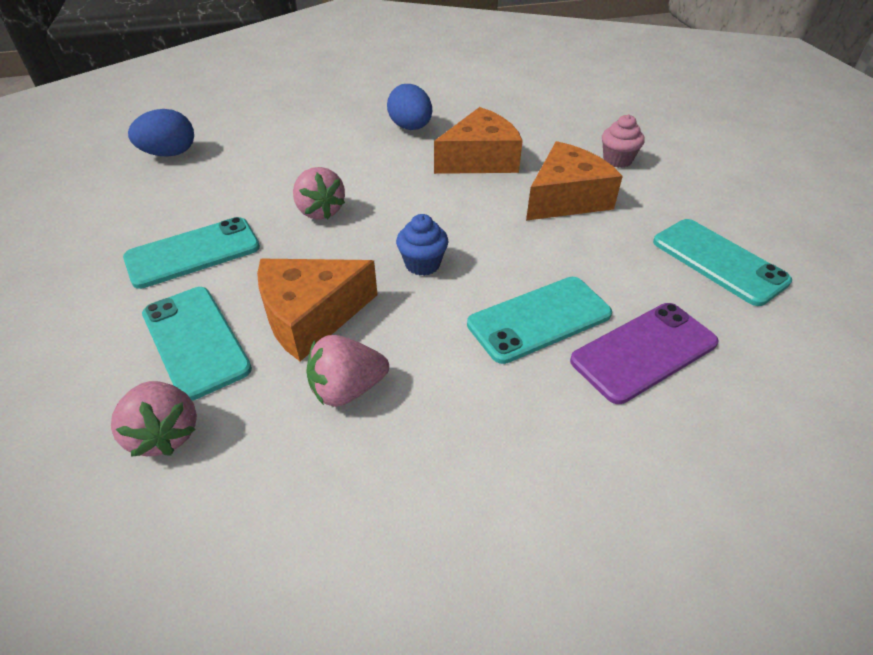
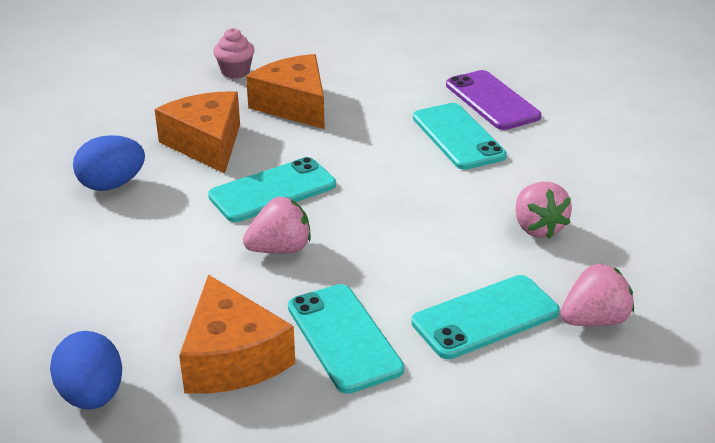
camera: 85 degrees left, 10 degrees down
orange cheese [257,259,378,361] -> orange cheese moved to [179,274,295,394]
blue cupcake [396,214,448,276] -> none
turquoise phone [653,219,792,306] -> turquoise phone moved to [208,157,336,222]

